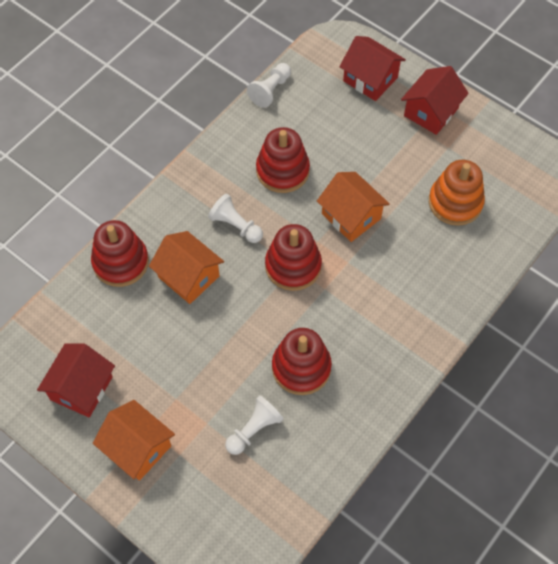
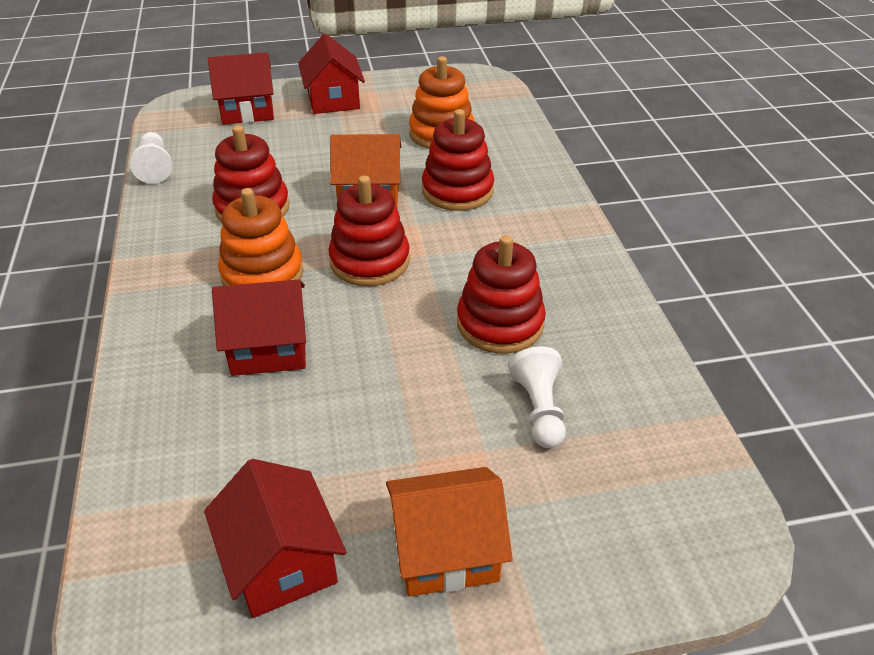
camera: 50 degrees left, 20 degrees down
red stacking toy [91,220,149,287] -> red stacking toy moved to [422,109,494,211]
orange house [149,231,224,304] -> red house [212,279,306,376]
white pawn [208,194,263,243] -> orange stacking toy [218,188,304,286]

